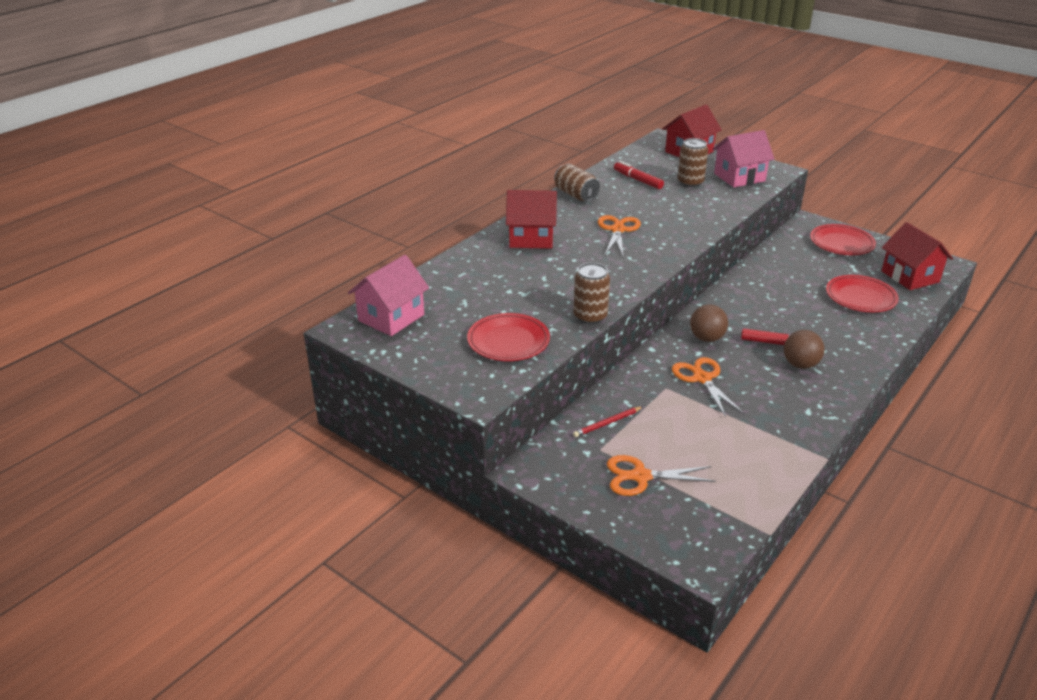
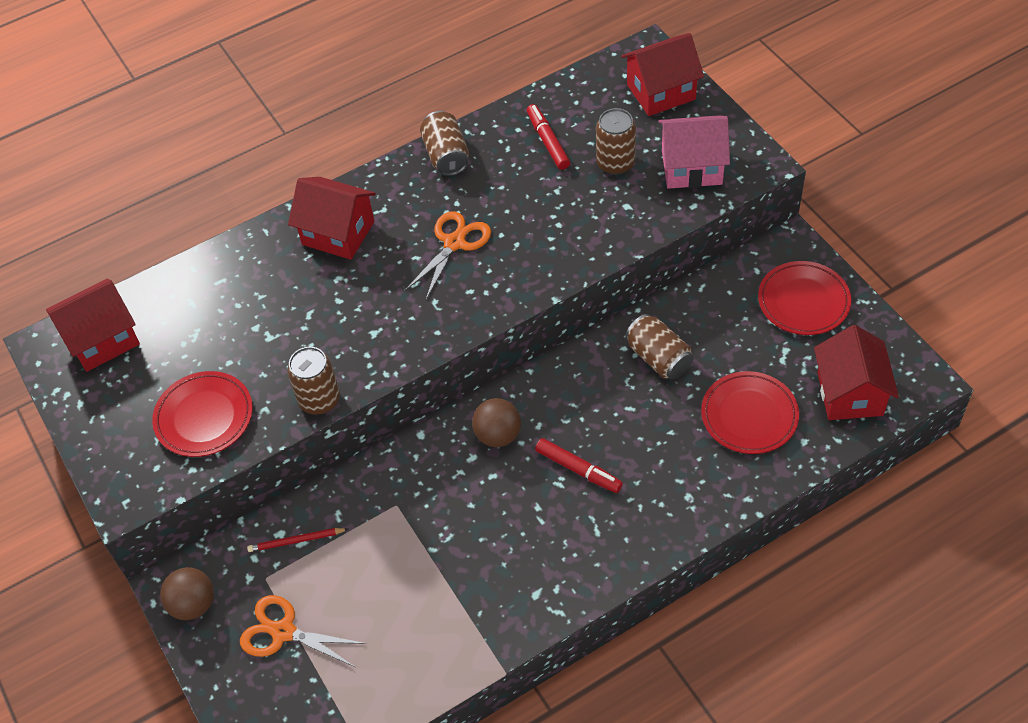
camera: 25 degrees right, 20 degrees up
pink house [348,255,429,336] -> red house [46,279,140,372]
orange scissors [672,357,744,417] -> none
brown ball [784,330,825,369] -> brown ball moved to [160,567,214,620]
none -> brown can [625,314,693,380]

